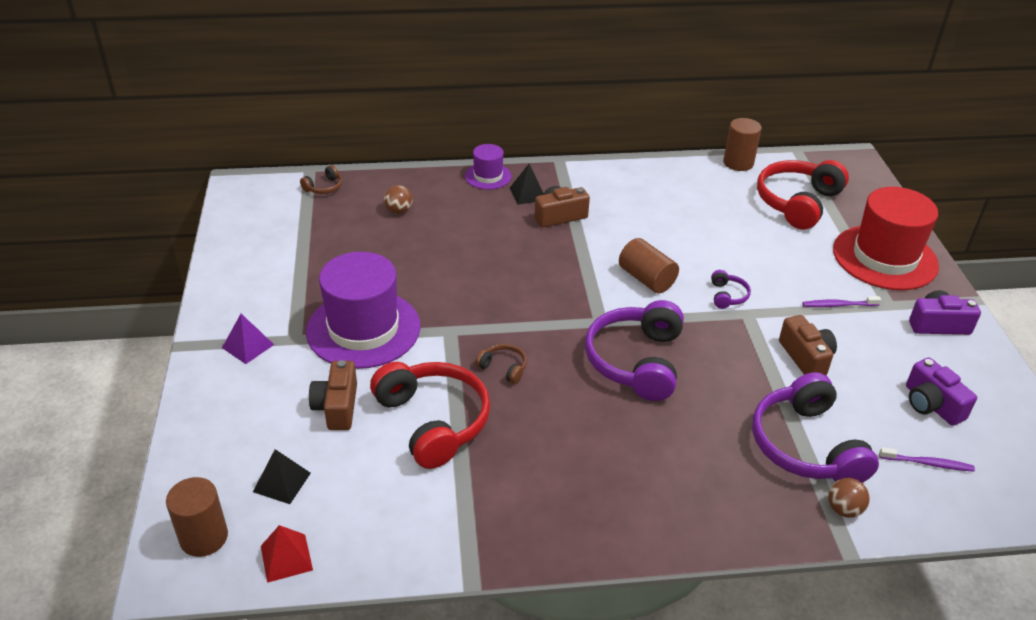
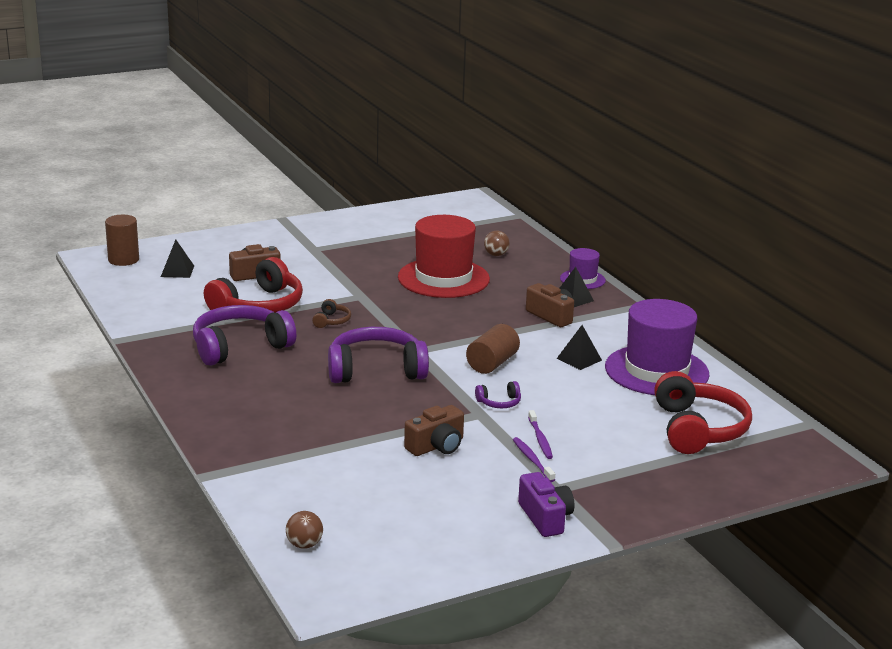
camera: 70 degrees right, 15 degrees down
purple pyramid [222,314,274,364] -> none
red pyramid [261,525,313,583] -> none
brown headphones [300,165,342,194] -> none
purple hat [306,252,421,369] -> purple hat moved to [605,299,709,395]
brown cylinder [723,118,762,171] -> none
purple headphones [752,372,879,483] -> purple headphones moved to [193,305,296,366]
red headphones [757,160,849,229] -> red headphones turned 75 degrees clockwise [654,371,752,454]
brown ball [828,478,870,518] -> brown ball moved to [286,511,323,549]
red hat [833,187,939,290] -> red hat moved to [398,215,490,298]
purple toothbrush [879,447,975,472] -> purple toothbrush moved to [528,410,553,459]
purple camera [906,357,977,426] -> none
none -> black pyramid [557,325,602,370]

